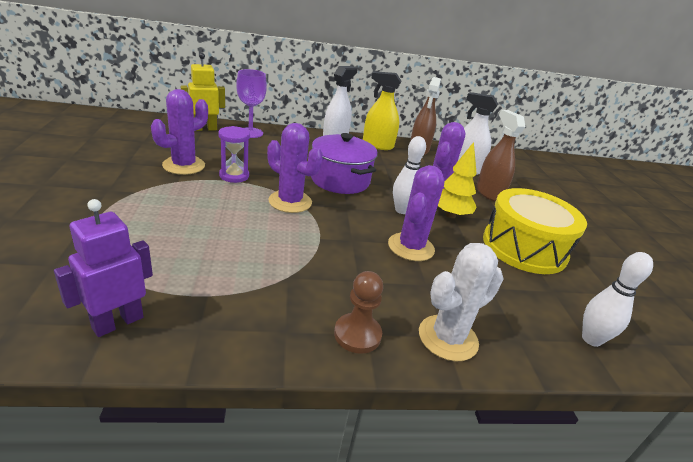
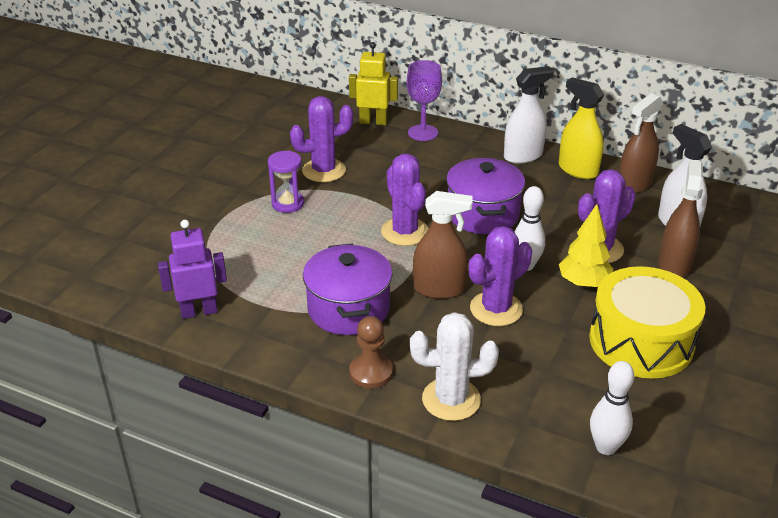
camera: 35 degrees right, 5 degrees up
purple hourglass [218,126,250,183] -> purple hourglass moved to [268,151,304,213]
none -> purple pot [303,243,393,335]
none -> brown spray bottle [413,191,473,299]

